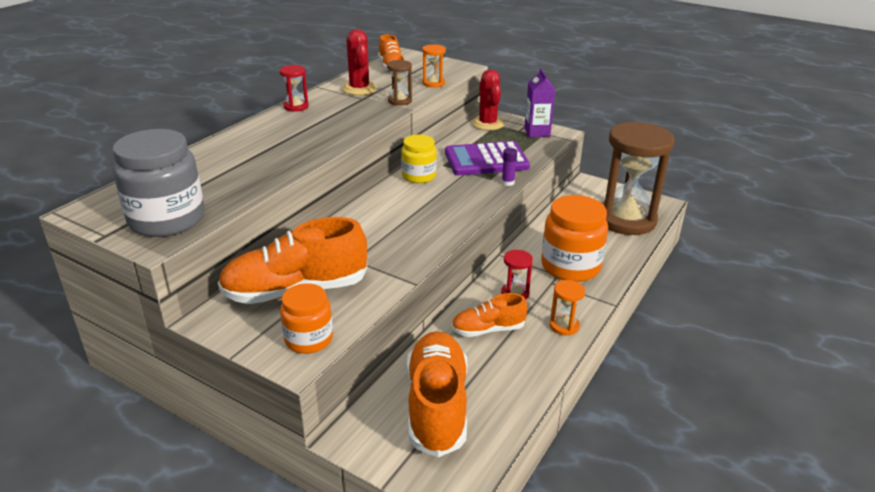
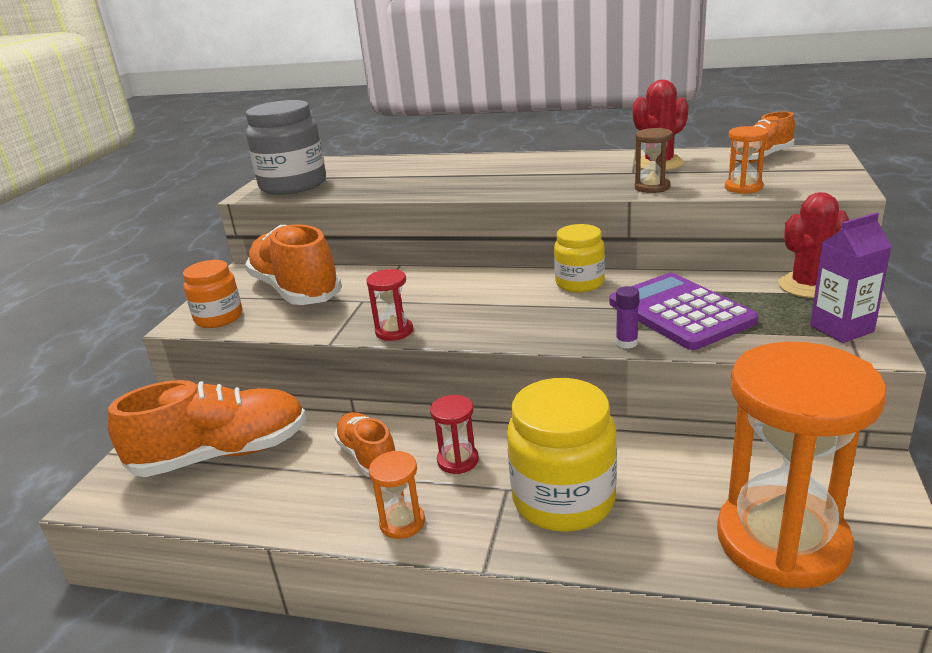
camera: 75 degrees right, 5 degrees down
red hourglass [280,65,309,112] -> red hourglass moved to [366,269,413,341]
orange jar [541,195,608,282] -> yellow jar [507,378,617,532]
brown hourglass [602,121,674,235] -> orange hourglass [717,342,886,589]

